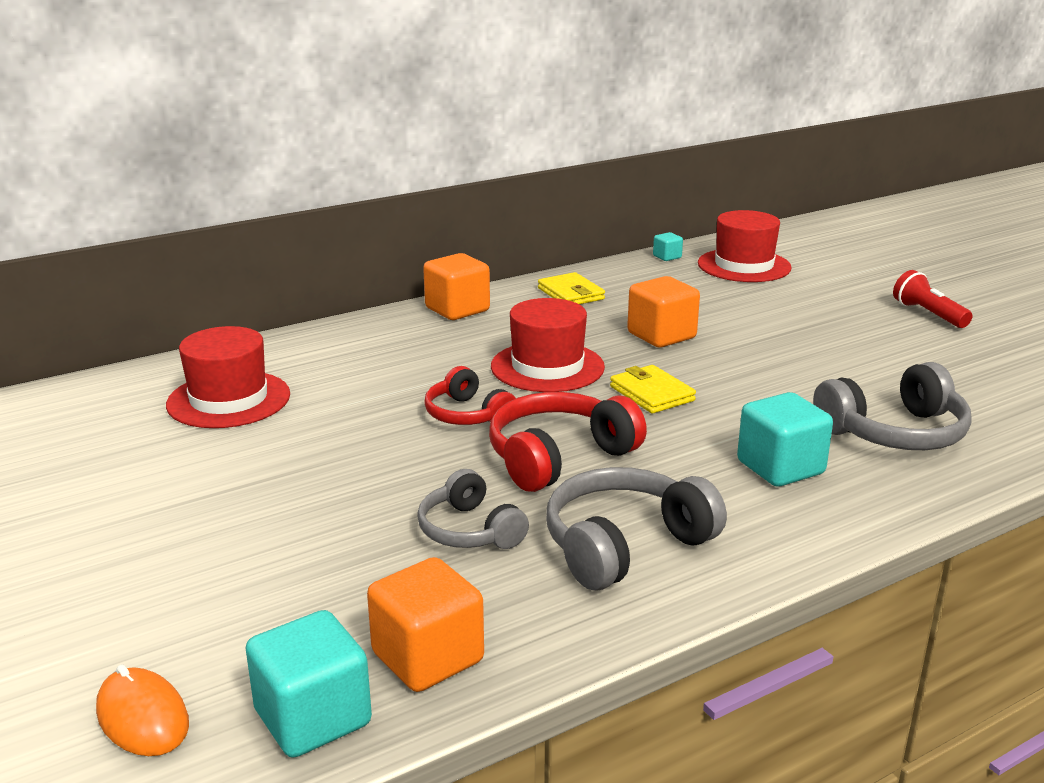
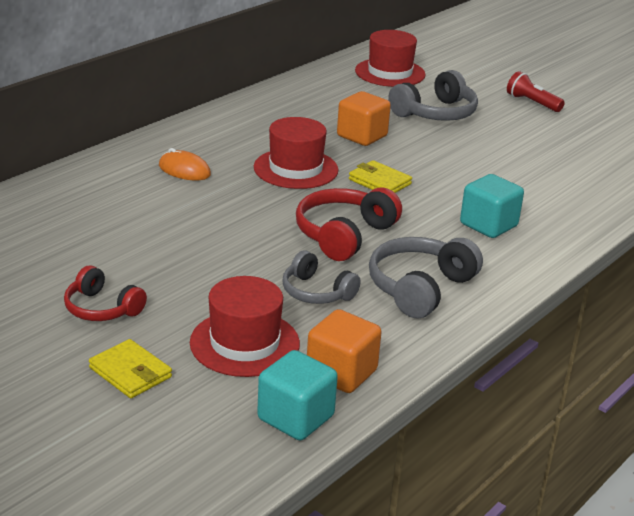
camera: 20 degrees left, 5 degrees up
orange mouse [96,664,189,756] -> orange mouse moved to [159,148,211,180]
red hat [166,326,290,428] -> red hat moved to [190,276,300,377]
orange cube [423,253,490,320] -> none
red headphones [424,366,516,425] -> red headphones moved to [64,265,147,321]
yellow wallet [538,272,605,304] -> yellow wallet moved to [89,339,172,398]
turquoise cube [653,232,683,261] -> none
grey headphones [813,362,972,450] -> grey headphones moved to [388,70,478,121]

